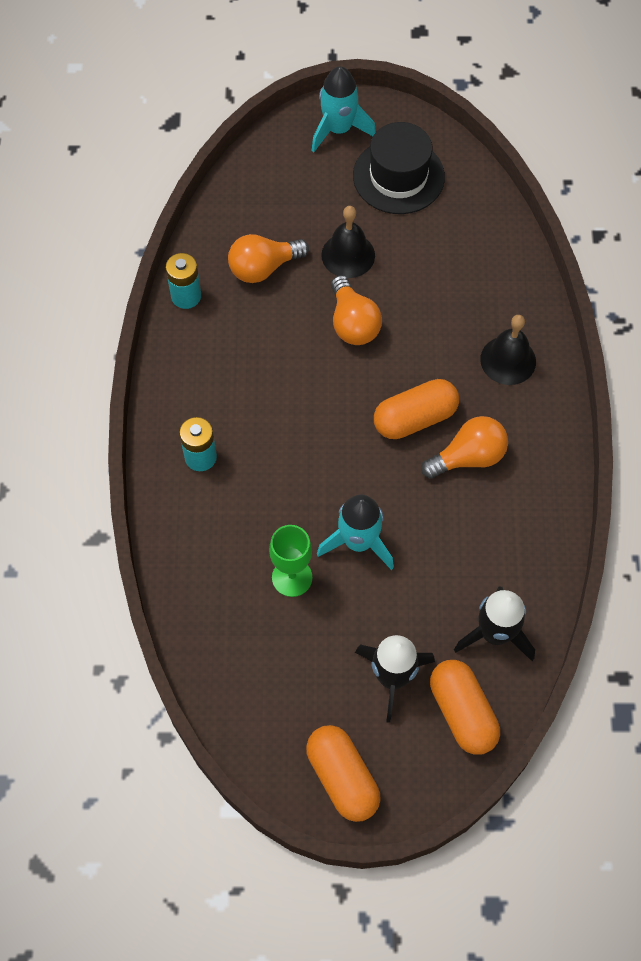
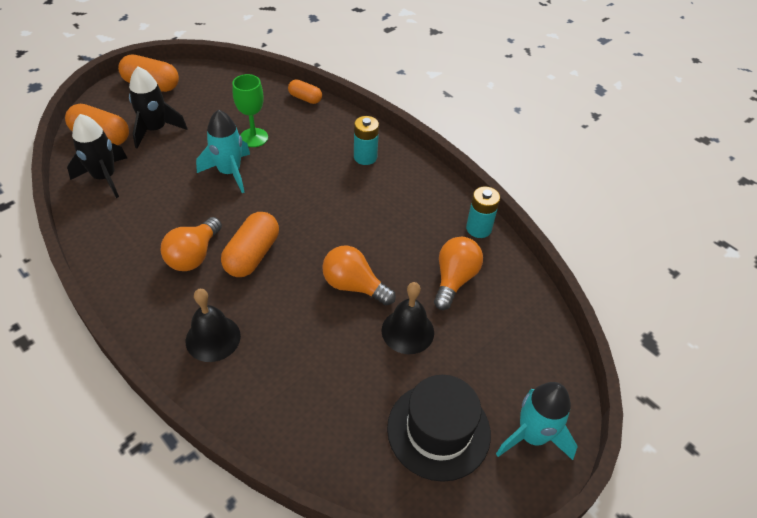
camera: 135 degrees right, 15 degrees down
none -> orange capsule [288,79,322,104]

